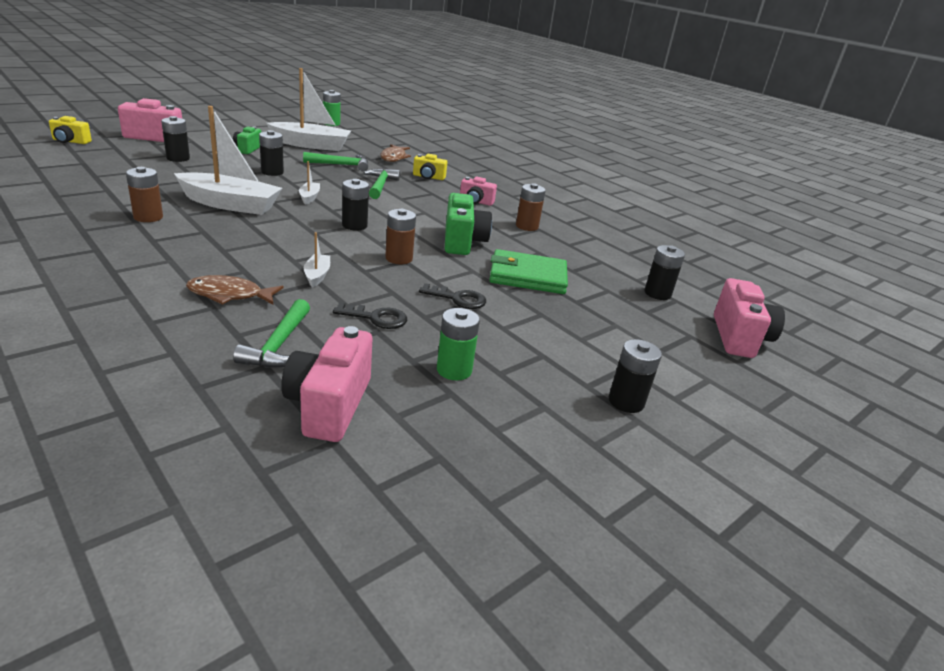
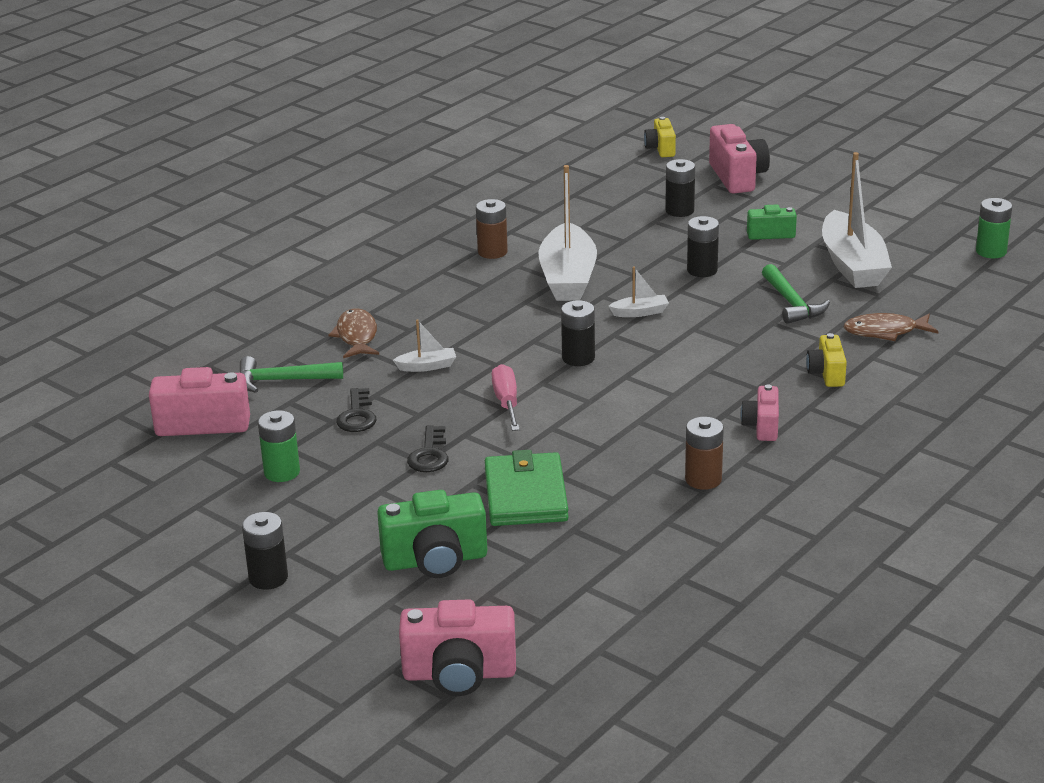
camera: 85 degrees right, 0 degrees up
green hammer [364,168,400,199] -> none
brown battery [385,209,416,264] -> pink screwdriver [492,364,520,431]
green camera [445,193,492,255] -> green camera moved to [377,490,487,578]
black battery [645,245,685,300] -> none

